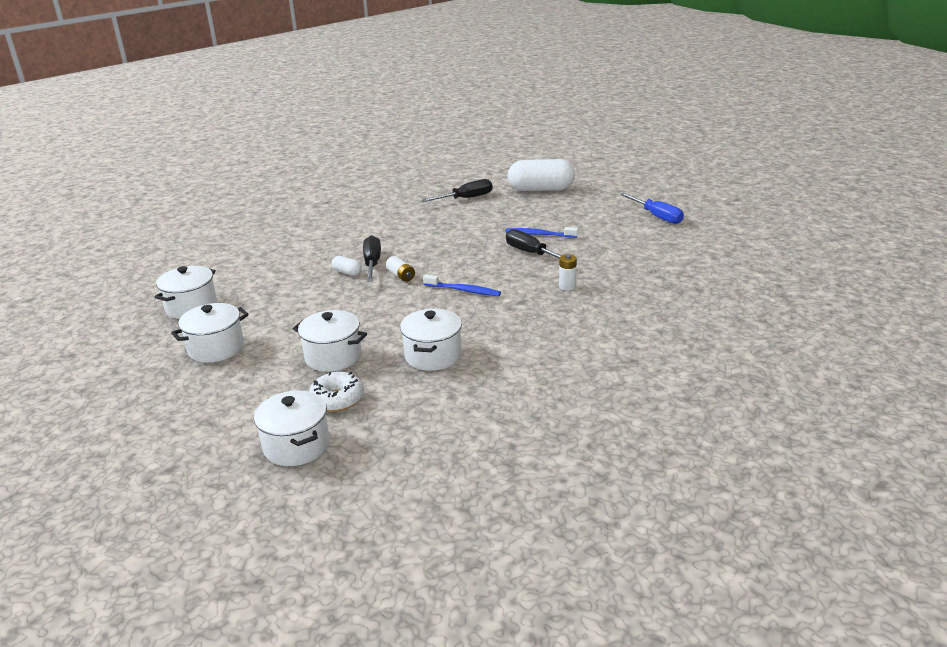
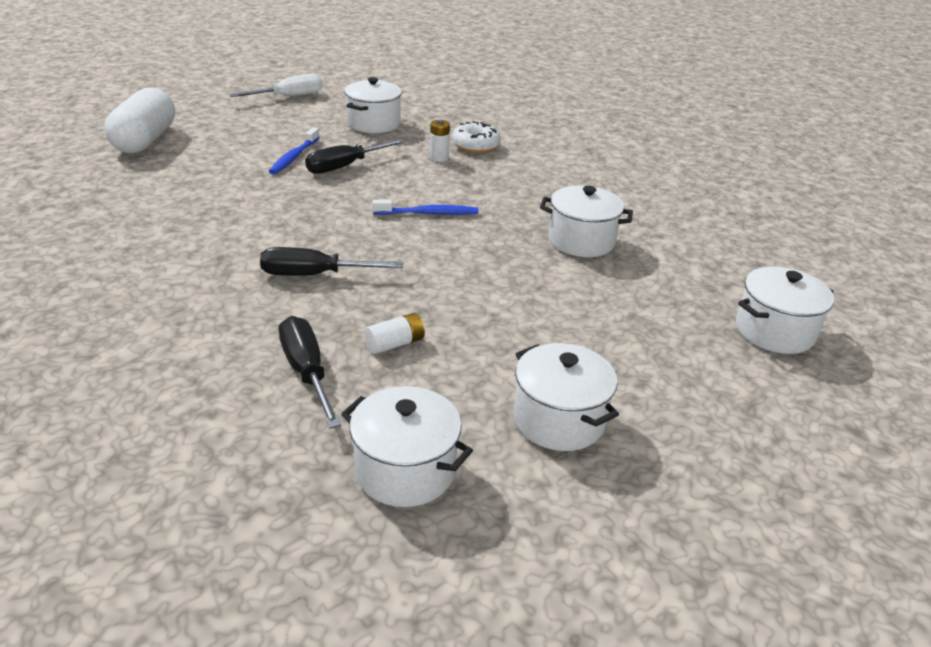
camera: 90 degrees left, 5 degrees up
white pot [293,310,367,372] -> white pot moved to [344,77,402,133]
white donut [309,372,364,412] -> white donut moved to [452,121,501,153]
white capsule [332,256,362,276] -> none
white battery [386,256,415,282] -> white battery moved to [365,313,425,354]
black screwdriver [421,179,493,202] -> black screwdriver moved to [279,316,341,428]
blue toothbrush [423,274,501,296] -> blue toothbrush turned 60 degrees clockwise [372,199,478,215]
blue screwdriver [620,193,684,224] -> white screwdriver [229,74,323,97]

